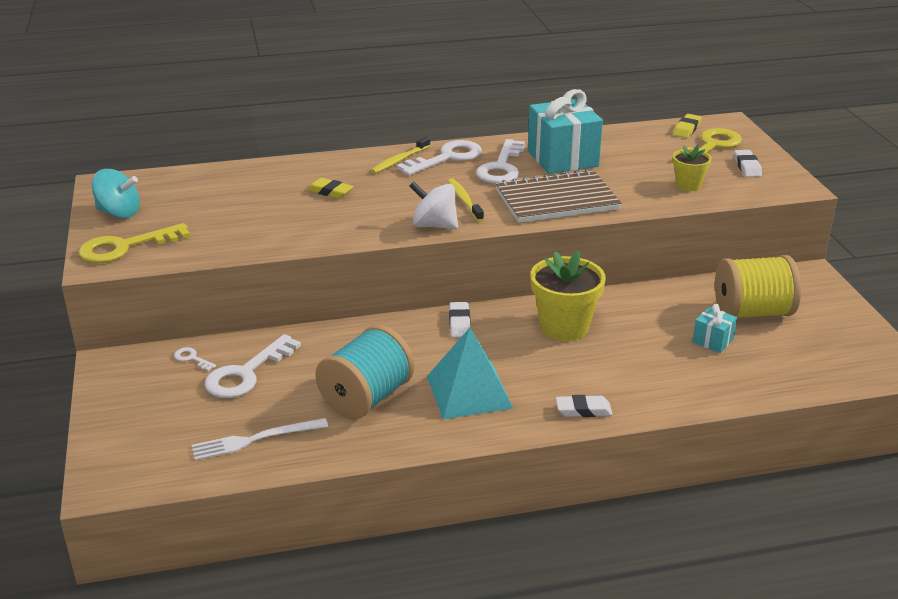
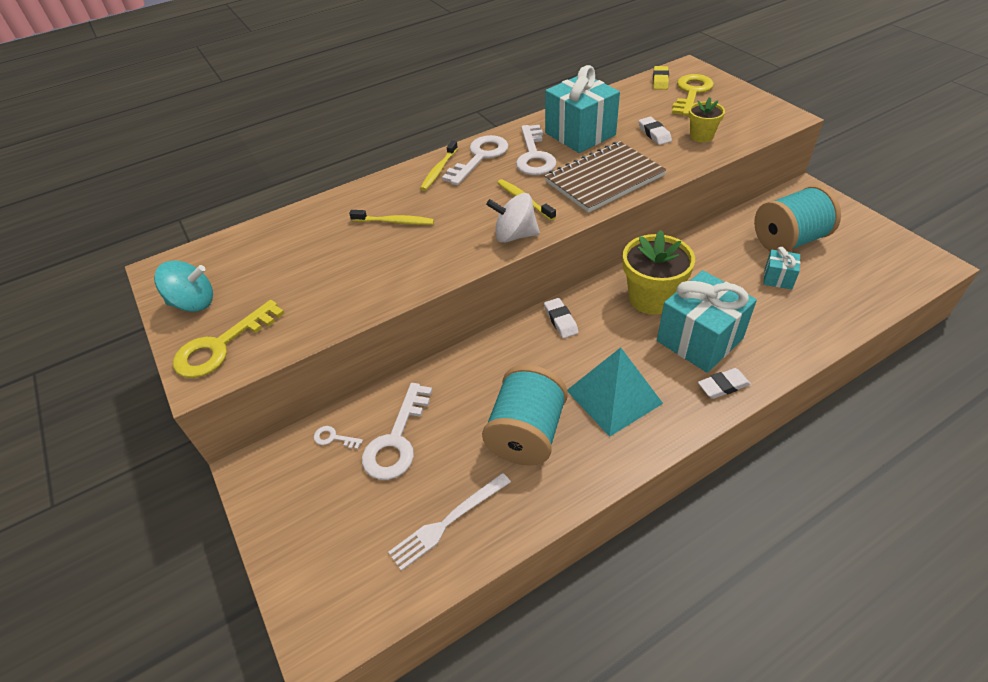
camera: 15 degrees left, 15 degrees up
yellow eraser [307,178,354,199] -> yellow toothbrush [349,210,434,225]
yellow spool [715,255,801,318] -> turquoise spool [754,185,841,252]
white eraser [734,150,762,177] -> white eraser moved to [639,117,672,145]
none -> turquoise gift [657,270,757,373]

